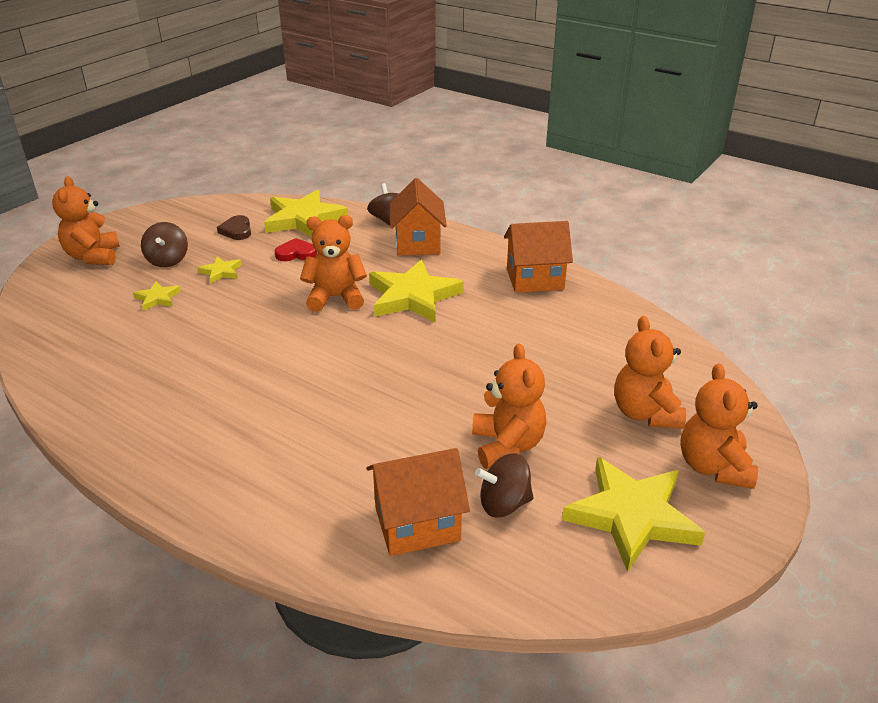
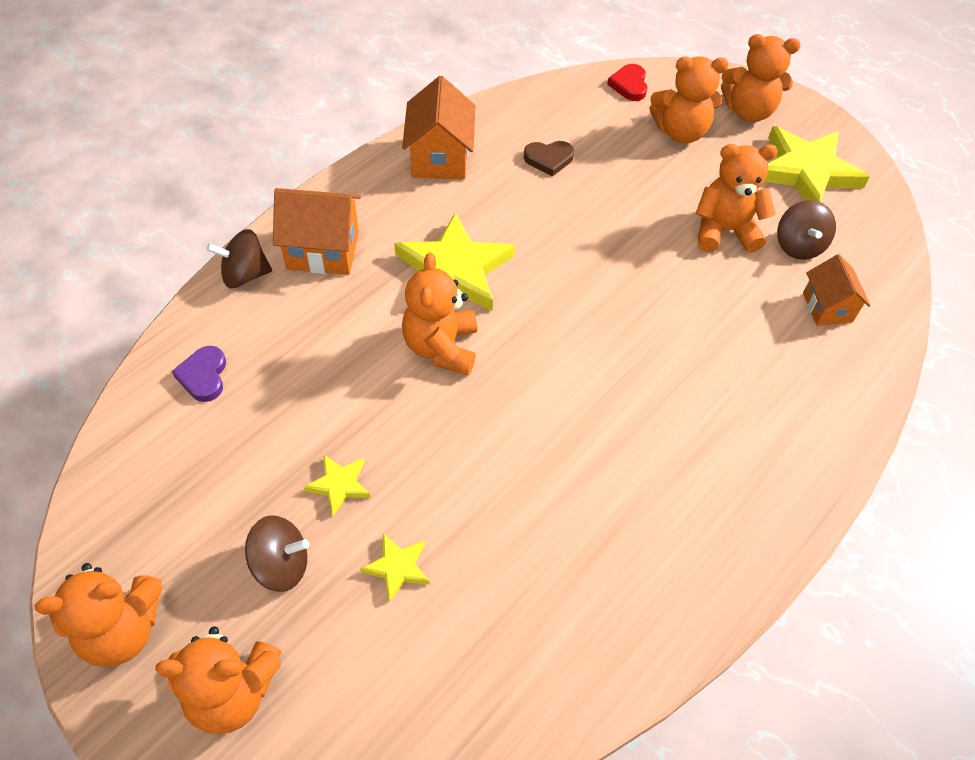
camera: 85 degrees left, 20 degrees up
brown heart [217,215,251,240] -> brown heart moved to [524,141,574,177]
yellow star [264,190,348,237] -> purple heart [172,346,226,402]
red heart [275,238,317,261] -> red heart moved to [607,64,648,101]
orange house [366,448,470,556] -> orange house [803,254,870,326], size x0.65
none -> orange teddy bear [35,563,162,667]

